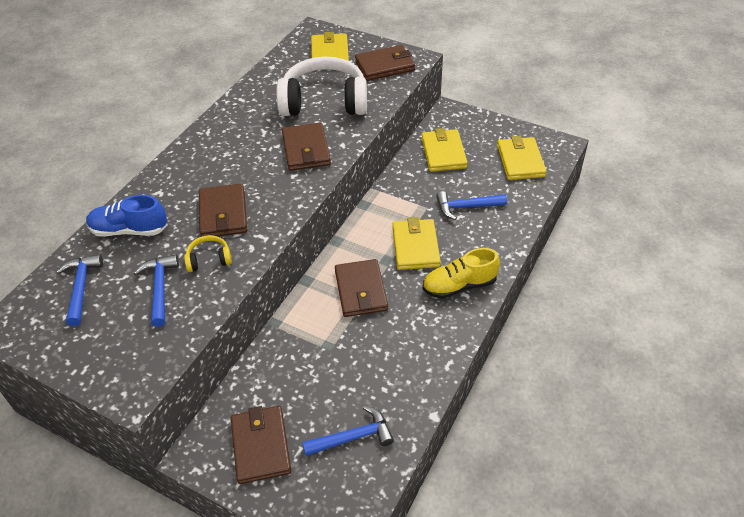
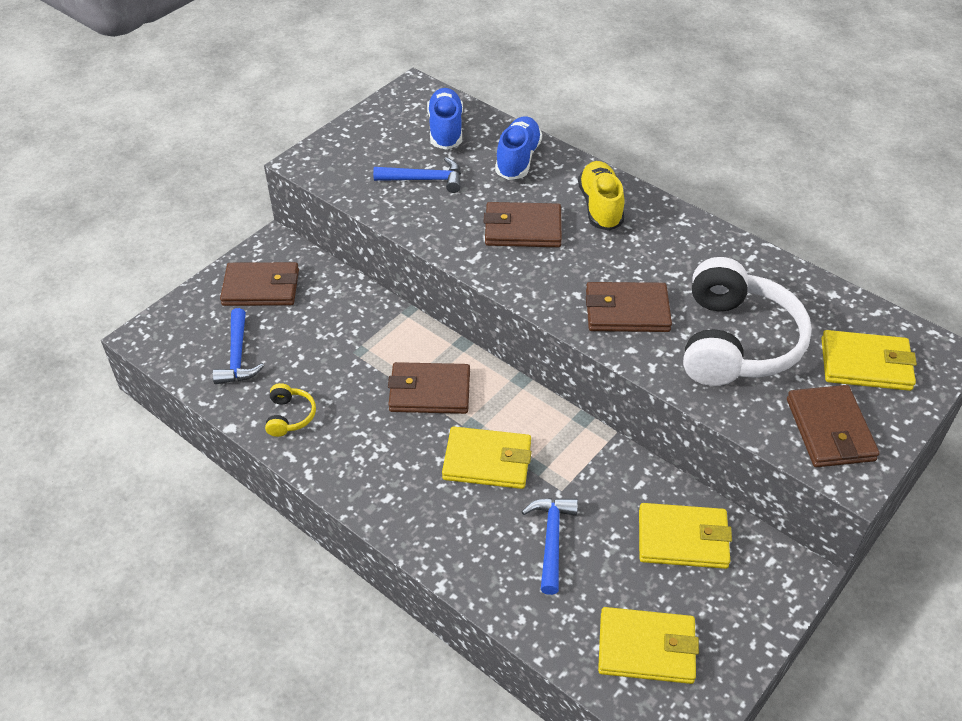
camera: 100 degrees right, 0 degrees up
blue hammer [56,254,103,326] -> blue shoe [427,88,463,150]
yellow headphones [184,235,232,272] -> yellow headphones moved to [265,383,316,437]
yellow shoe [423,248,500,299] -> yellow shoe moved to [578,161,624,231]

